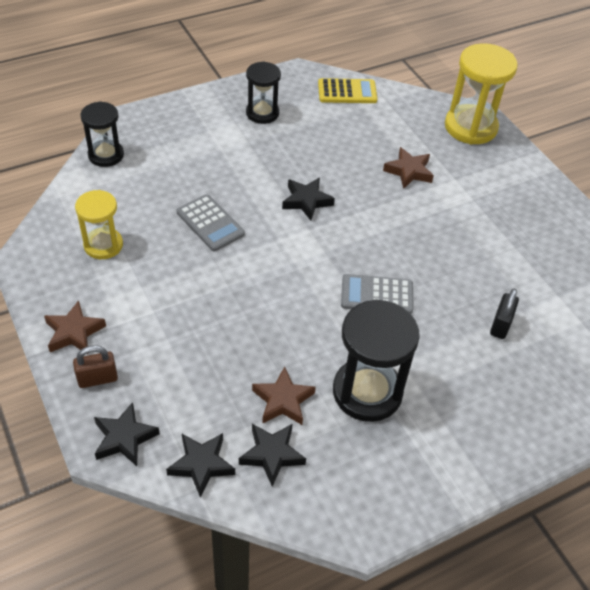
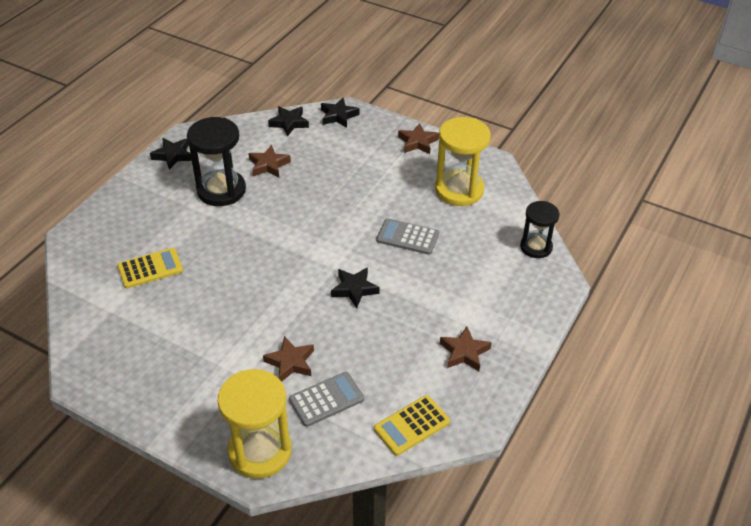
camera: 150 degrees right, 5 degrees down
brown padlock [73,345,118,388] -> none
yellow hourglass [75,190,123,259] -> yellow hourglass [435,117,491,206], size x1.61
black star [239,424,306,487] -> black star moved to [150,138,192,170]
black hourglass [246,61,281,124] -> brown star [440,326,492,371]
grey calculator [341,274,414,314] -> grey calculator moved to [289,372,364,427]
black padlock [490,289,519,339] -> yellow calculator [117,248,183,288]

